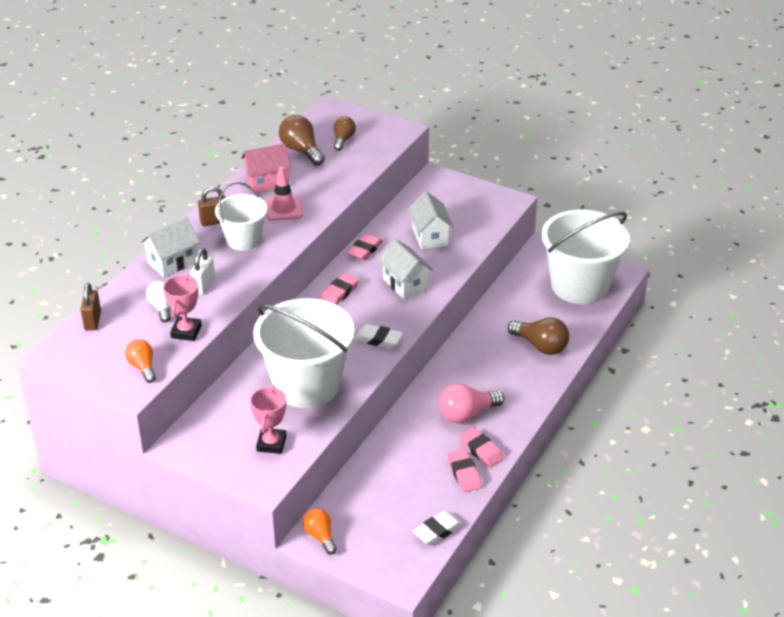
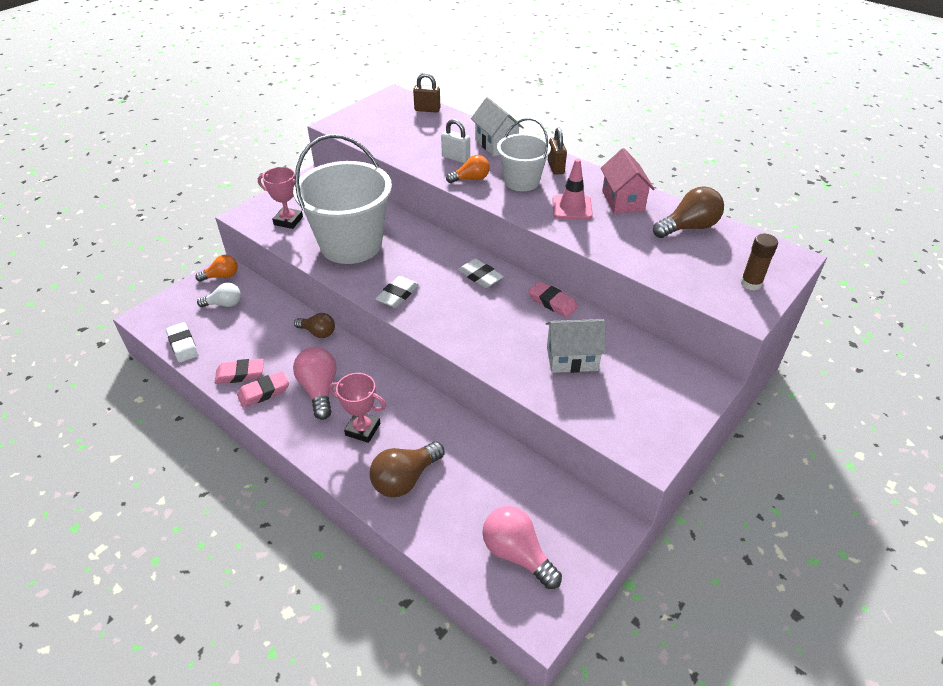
camera: 100 degrees right, 5 degrees up
orange light bulb [125,340,156,383] -> orange light bulb moved to [446,155,490,183]
white light bulb [146,281,171,322] -> white light bulb moved to [197,283,241,307]
pink trophy [163,275,202,341] -> pink trophy moved to [329,373,386,443]
pink eraser [320,273,359,305] -> white eraser [458,259,504,288]
brown light bulb [334,116,356,151] -> brown light bulb moved to [294,313,335,338]
white house [378,239,434,299] -> none
white bucket [541,209,630,304] -> pink light bulb [482,506,562,589]
none -> brown glue stick [740,234,778,291]

